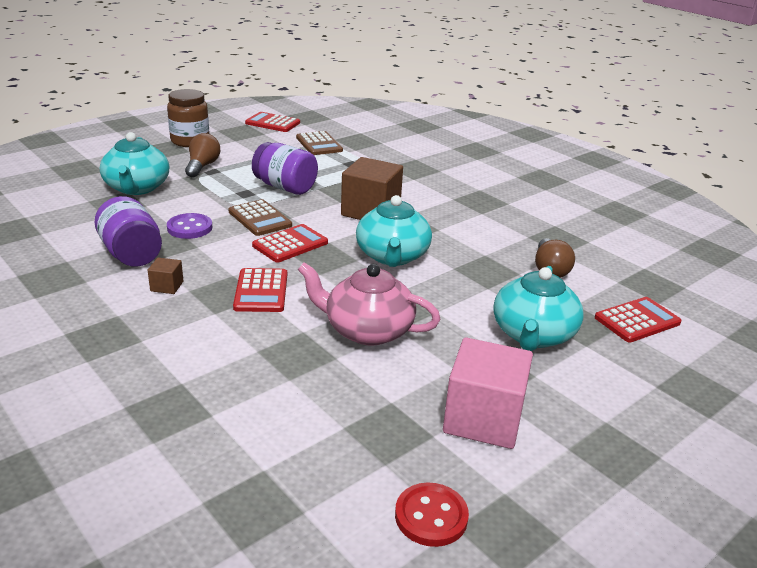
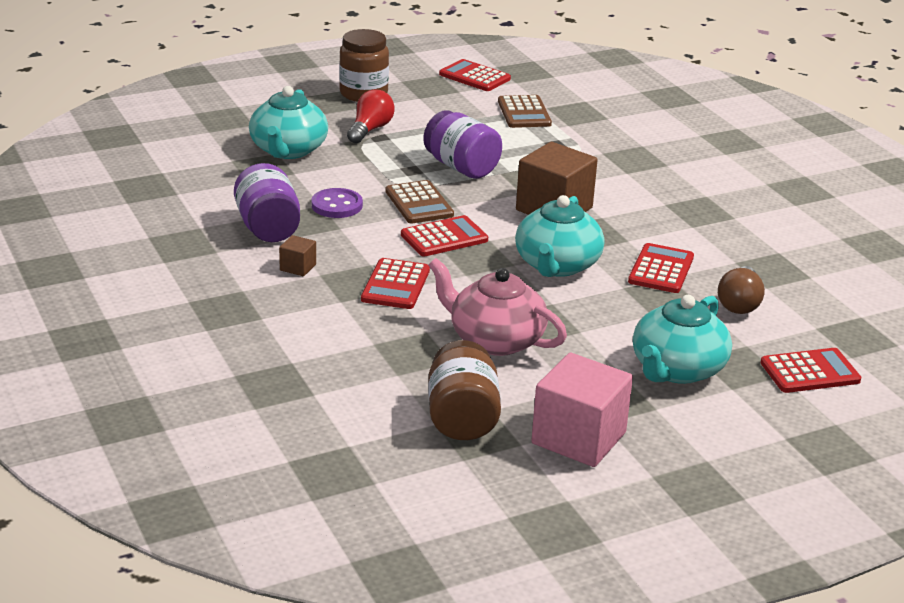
camera: 15 degrees right, 0 degrees up
brown light bulb [185,133,220,178] -> red light bulb [347,89,395,143]
red button [395,482,469,547] -> none
none -> brown jar [428,340,501,440]
none -> red calculator [628,243,694,293]

